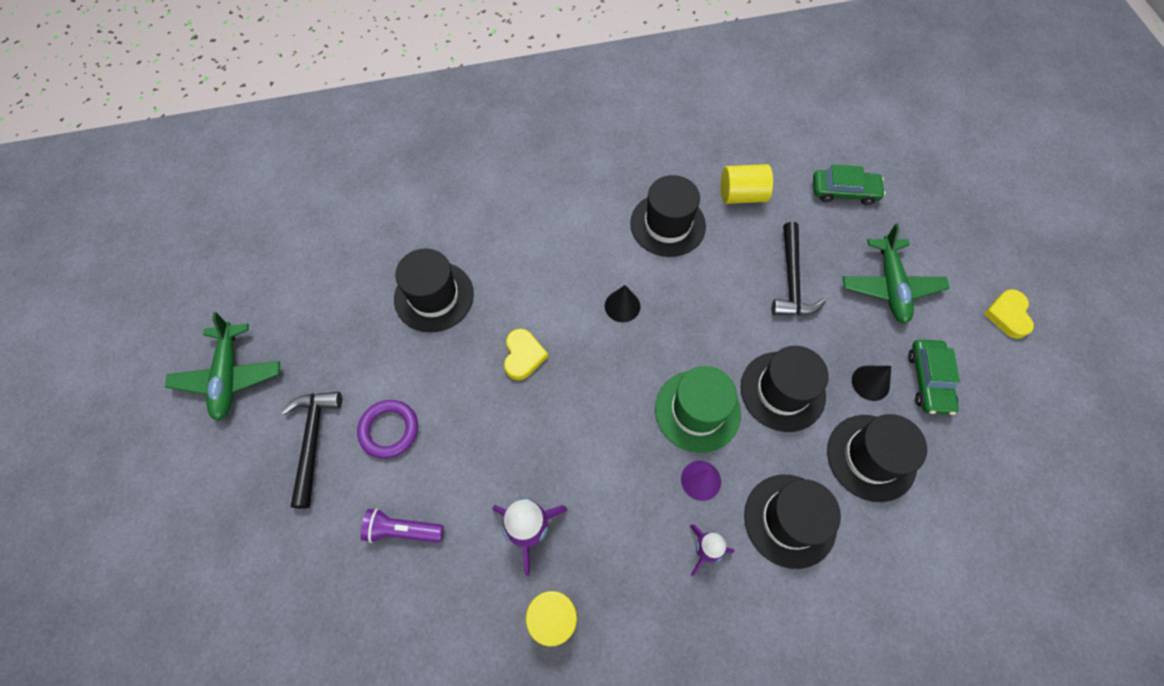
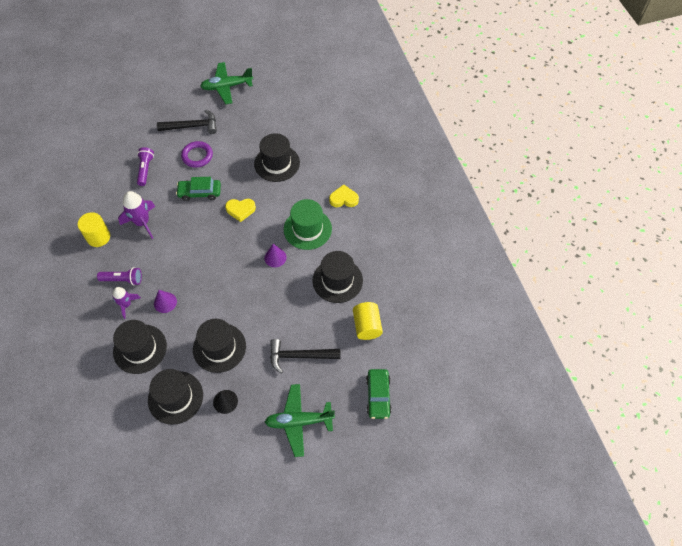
camera: 85 degrees right, 5 degrees down
black cone [605,285,640,322] -> purple cone [264,244,287,267]
green hat [655,366,741,453] -> green hat moved to [284,199,332,250]
green car [908,340,960,415] -> green car moved to [176,177,221,201]
yellow heart [984,289,1034,339] -> yellow heart moved to [329,184,359,207]
none -> purple flashlight [97,267,142,286]

